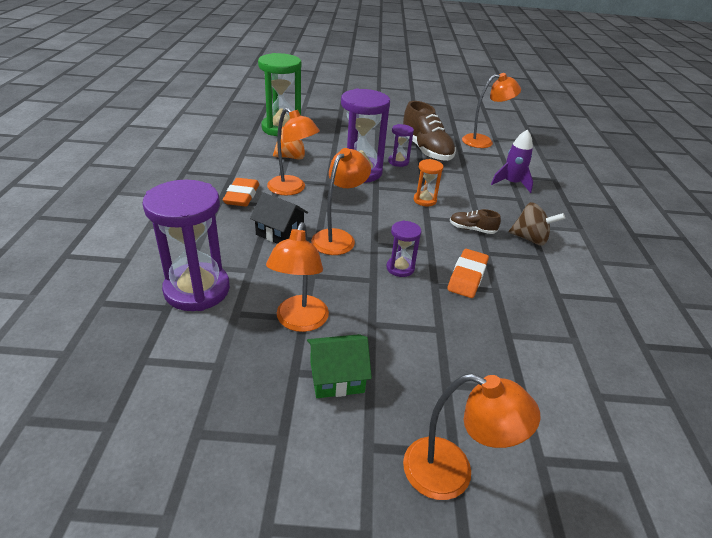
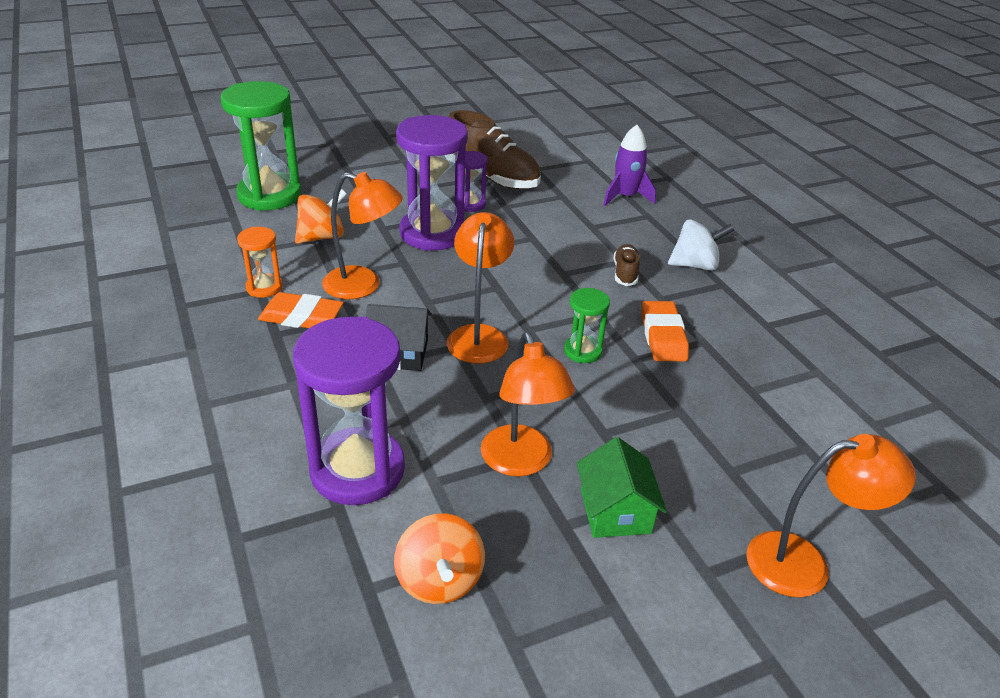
camera: 25 degrees left, 0 degrees up
orange eraser [222,178,259,207] -> orange eraser turned 60 degrees counterclockwise [258,292,344,328]
green house [307,334,372,398] -> green house turned 60 degrees counterclockwise [576,437,667,538]
purple hourglass [387,220,421,277] -> green hourglass [564,288,610,363]
orange hourglass [414,159,443,206] -> orange hourglass moved to [237,227,283,298]
brown shoe [450,209,501,234] -> brown shoe turned 105 degrees clockwise [613,244,640,286]
orange lamp [462,73,521,148] -> none
brown spinning top [509,202,565,245] -> white spinning top [668,219,734,271]
none -> orange spinning top [394,514,485,604]

